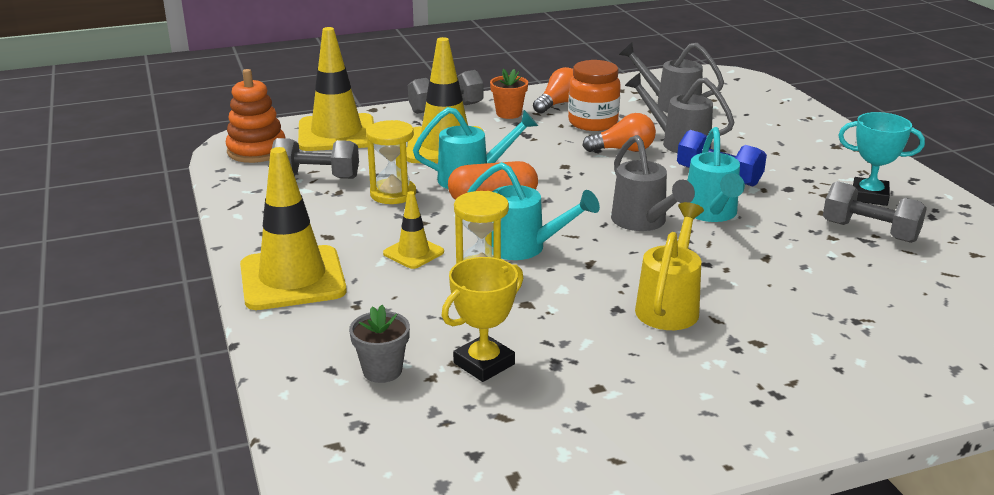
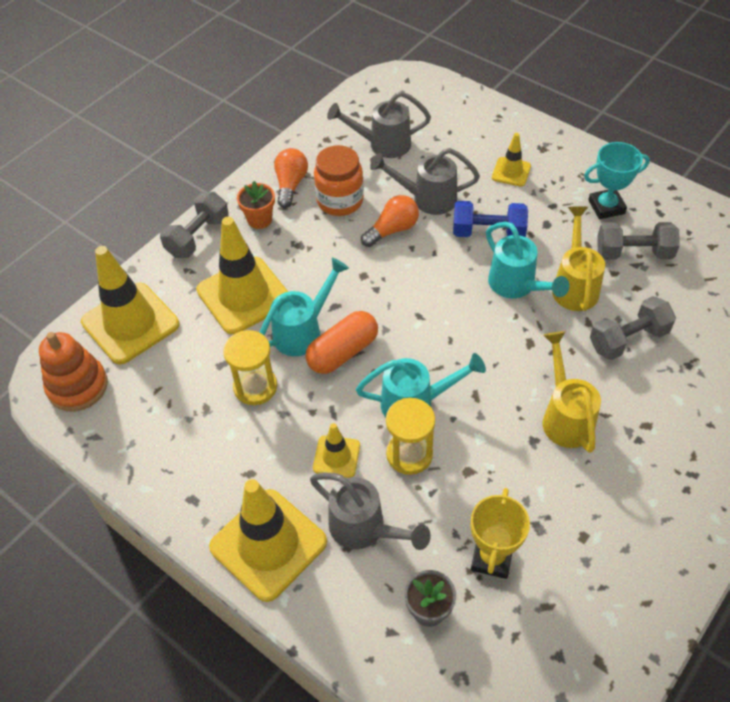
camera: 30 degrees left, 25 degrees up
grey dumbbell [272,138,359,179] -> grey dumbbell moved to [590,296,676,360]
grey watering can [611,135,695,231] -> grey watering can moved to [310,472,431,550]
none -> yellow traffic cone [492,133,531,187]
none -> yellow watering can [552,206,605,311]

